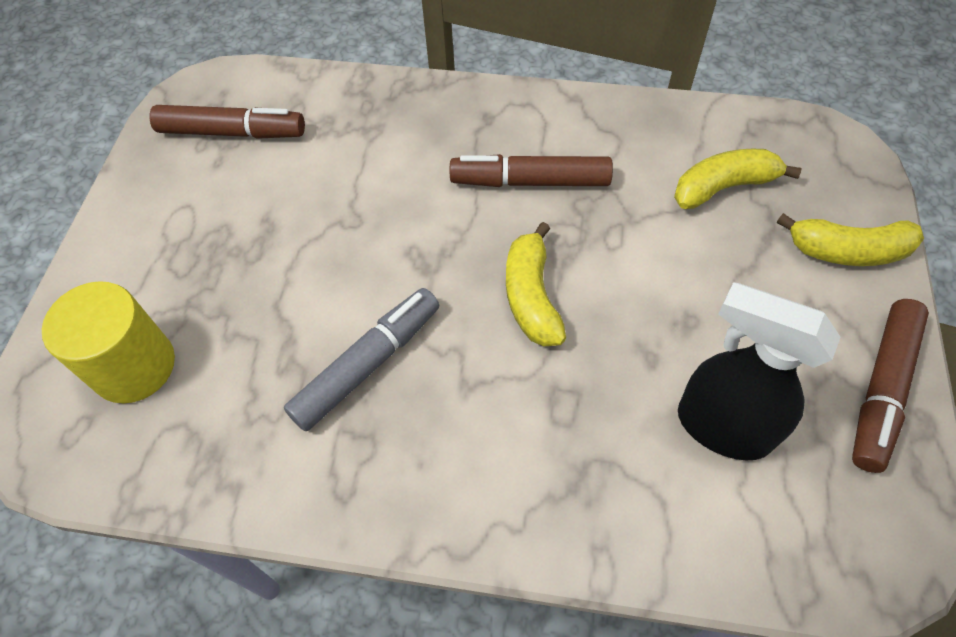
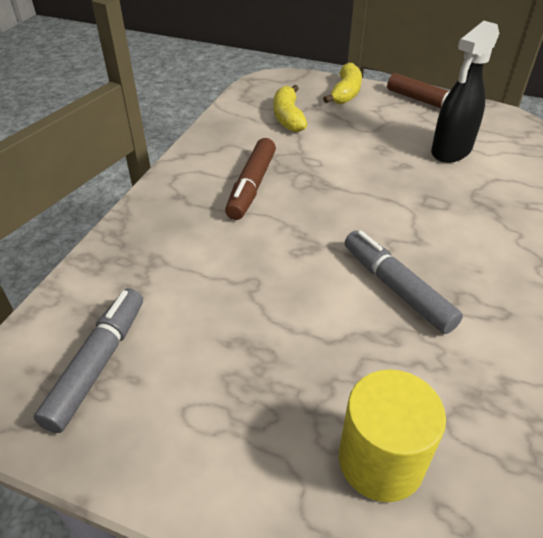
camera: 80 degrees left, 15 degrees down
brown marker [149,105,305,139] -> grey marker [34,288,143,433]
yellow banana [506,222,566,346] -> none

